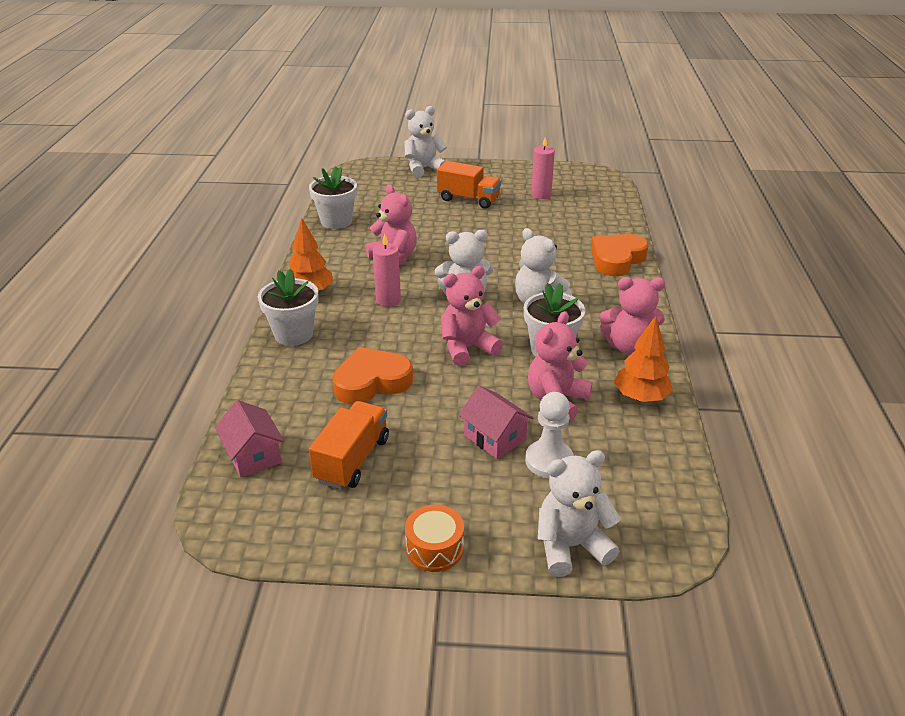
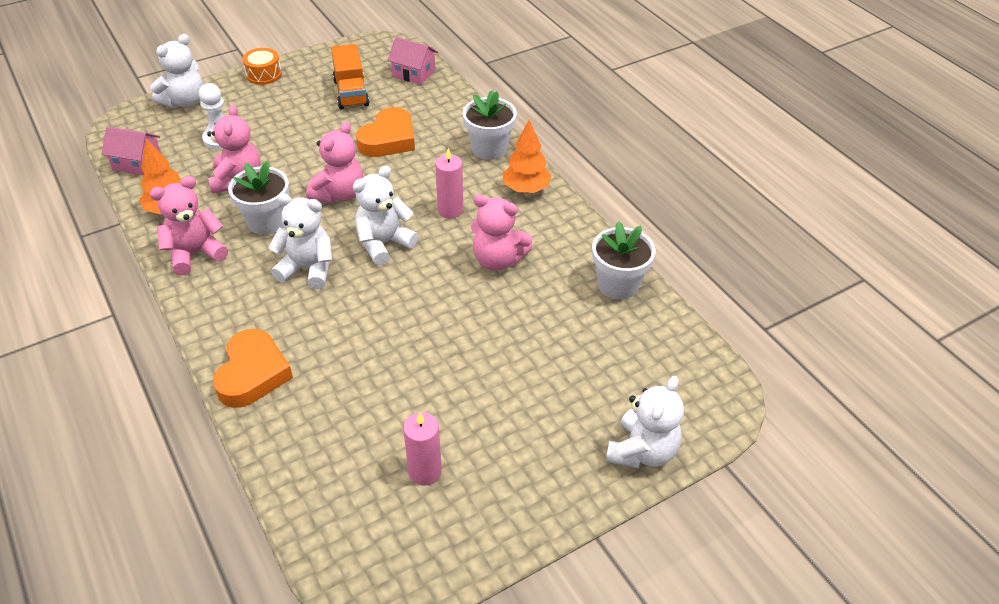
camera: 145 degrees right, 10 degrees up
orange truck [437,161,501,209] -> none
pink house [459,386,533,459] -> pink house moved to [102,127,161,175]

